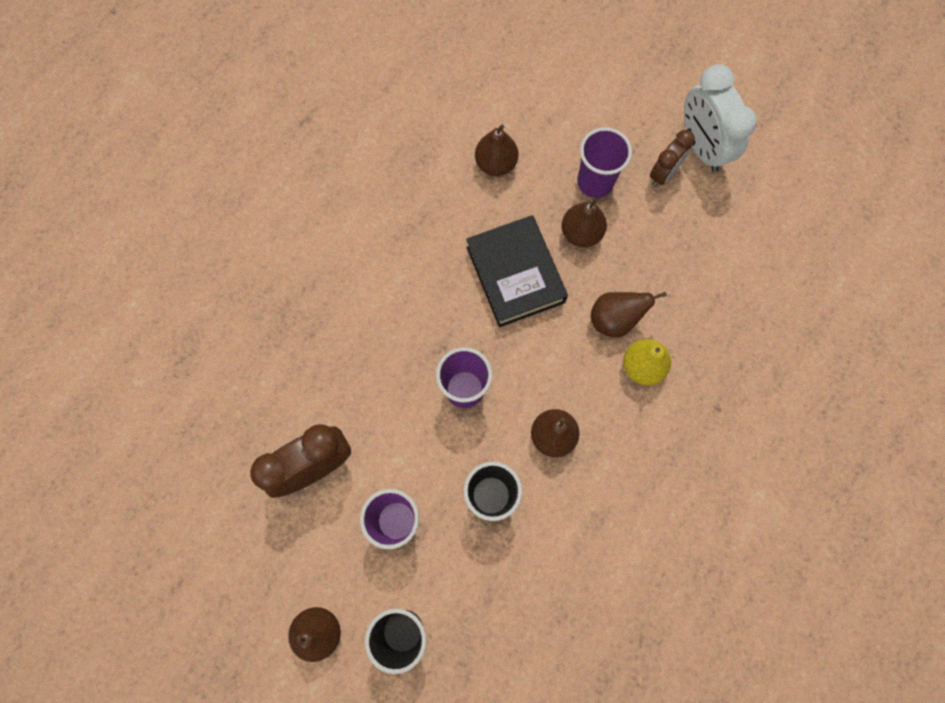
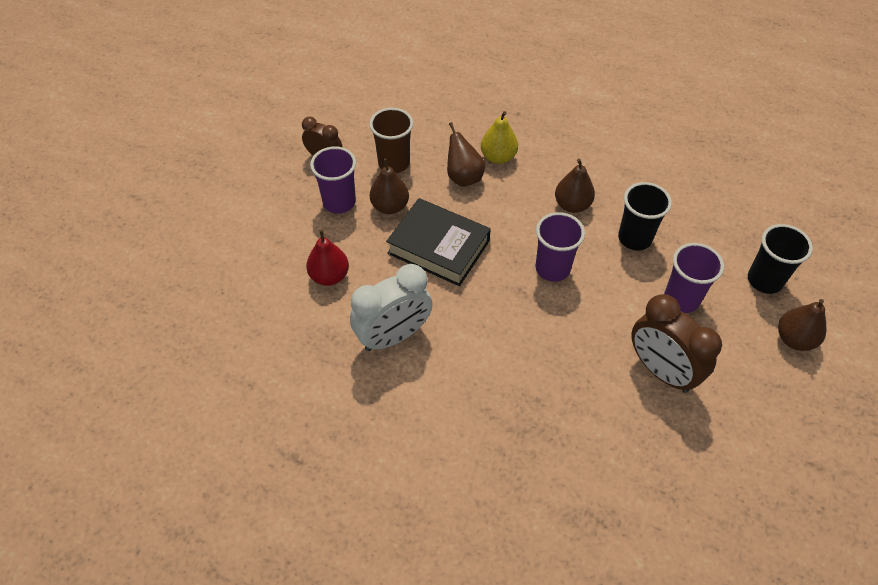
camera: 100 degrees left, 20 degrees down
black book [466,215,568,327] -> black book turned 60 degrees clockwise [386,198,491,286]
brown pear [475,124,518,176] -> red pear [306,230,349,286]
white clock [684,64,757,172] -> white clock moved to [350,264,433,351]
none -> brown cup [369,108,413,173]

